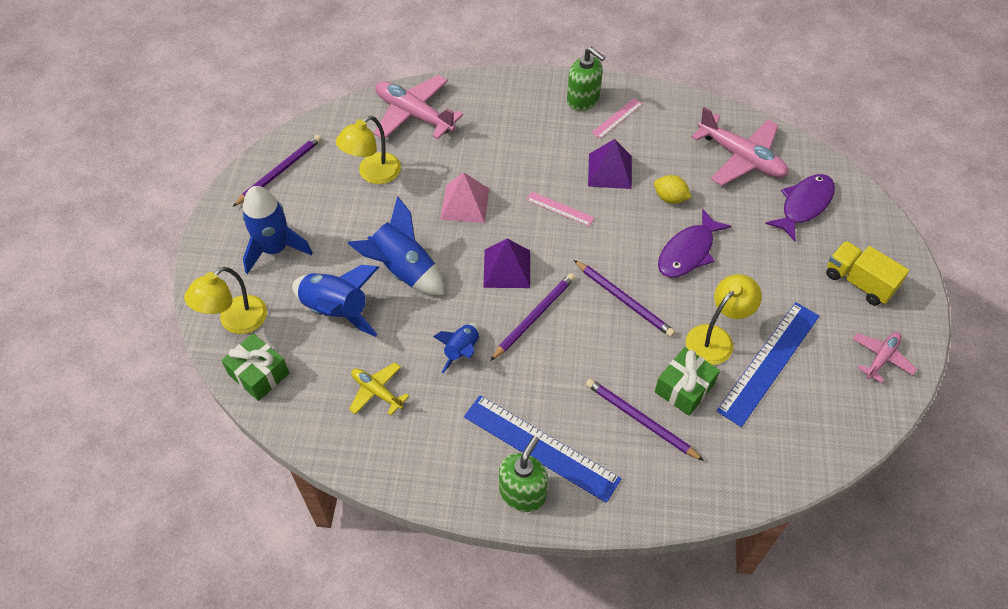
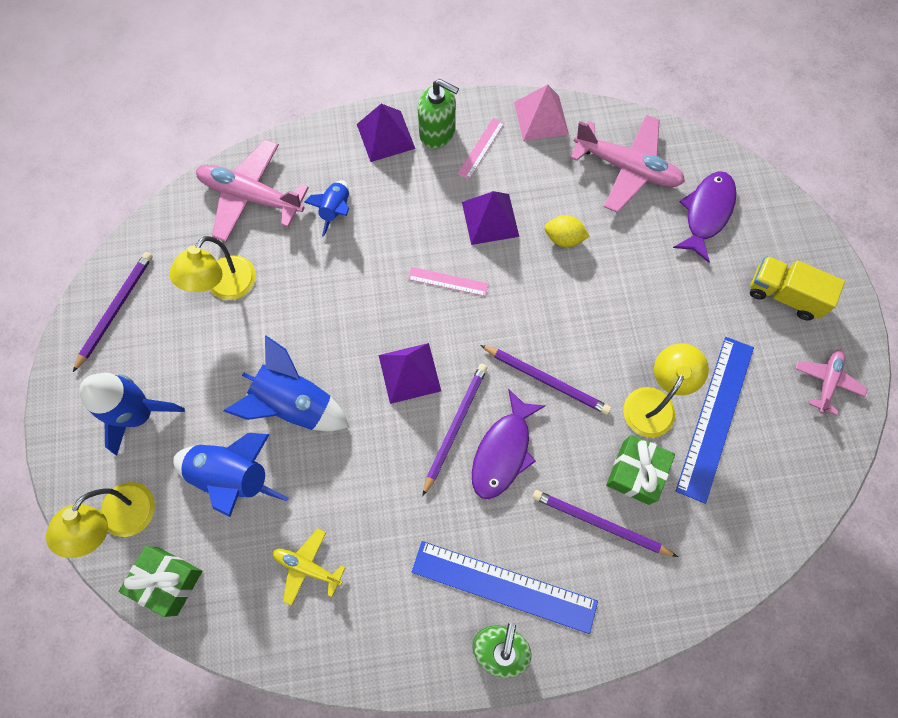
camera: 15 degrees left, 15 degrees up
blue rocket [433,323,480,373] -> blue rocket moved to [304,180,349,237]
pink pyramid [440,172,489,223] -> pink pyramid moved to [514,85,569,141]
purple fish [658,209,731,277] -> purple fish moved to [472,389,546,499]
none -> purple pyramid [357,103,415,162]

